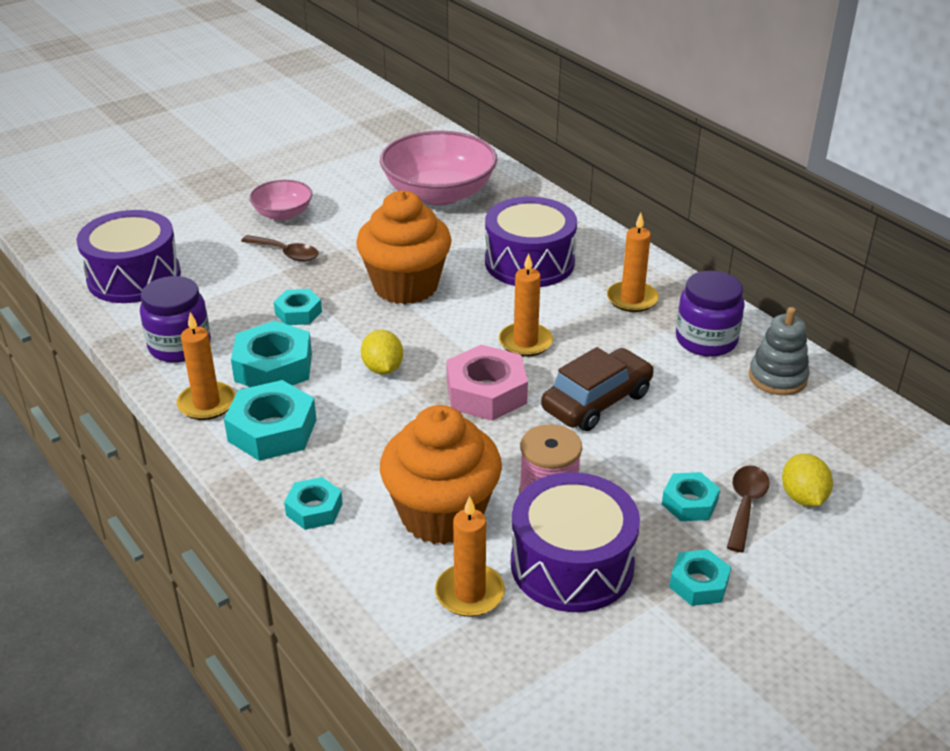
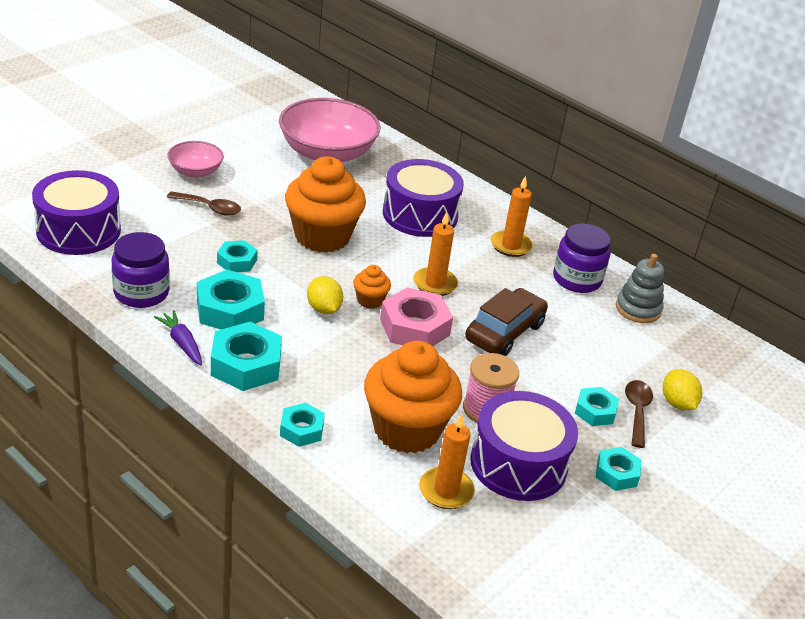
camera: 15 degrees left, 0 degrees up
orange candle [177,312,236,420] -> purple carrot [154,310,202,366]
none -> orange cupcake [353,265,391,309]

